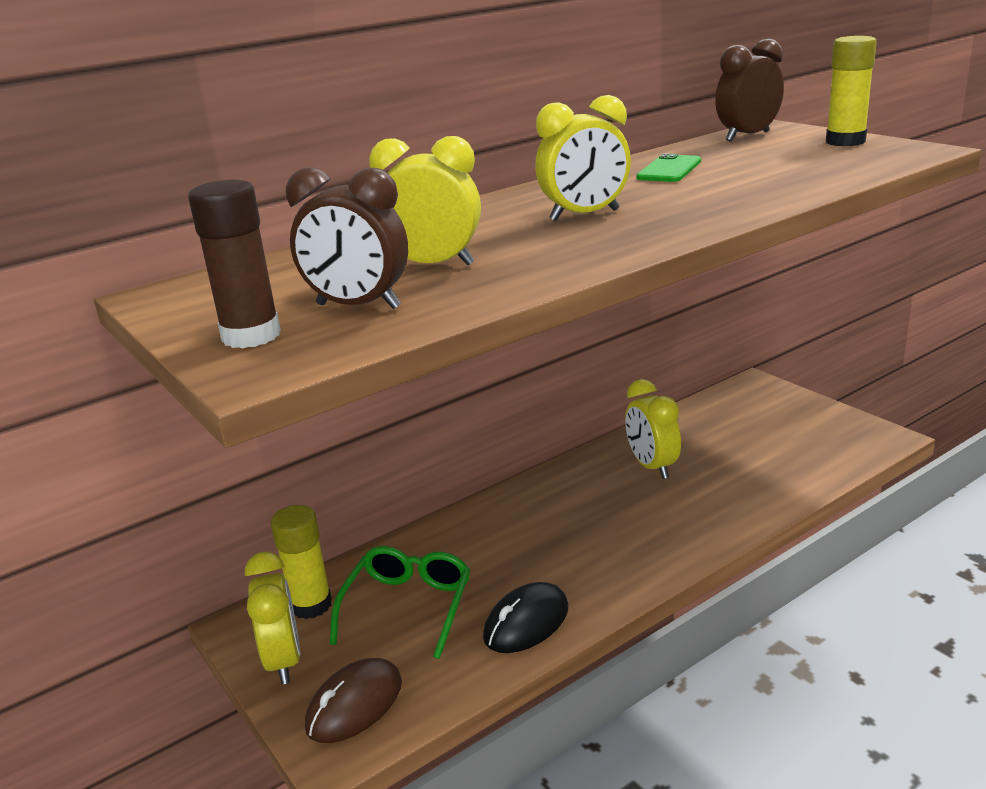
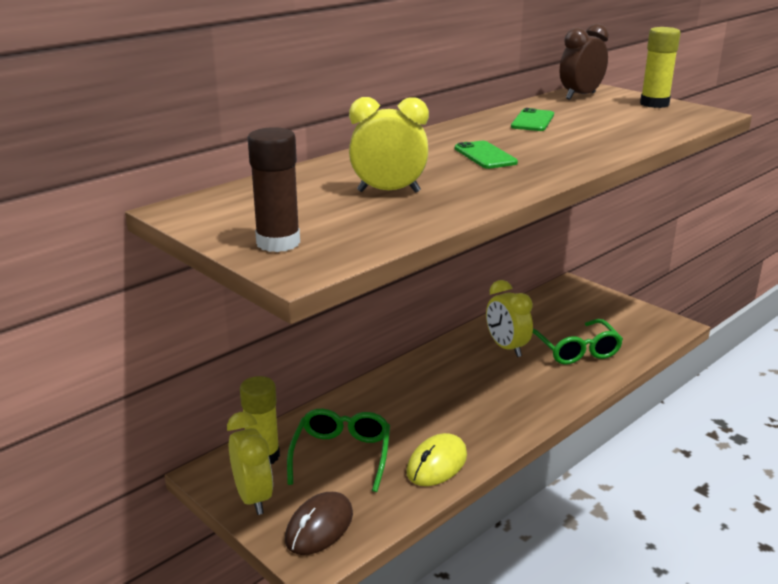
camera: 10 degrees left, 0 degrees up
brown clock [286,167,408,309] -> none
black mouse [483,582,568,653] -> yellow mouse [406,433,467,486]
yellow clock [535,95,631,221] -> green phone [455,141,518,169]
none -> green glasses [533,319,623,365]

